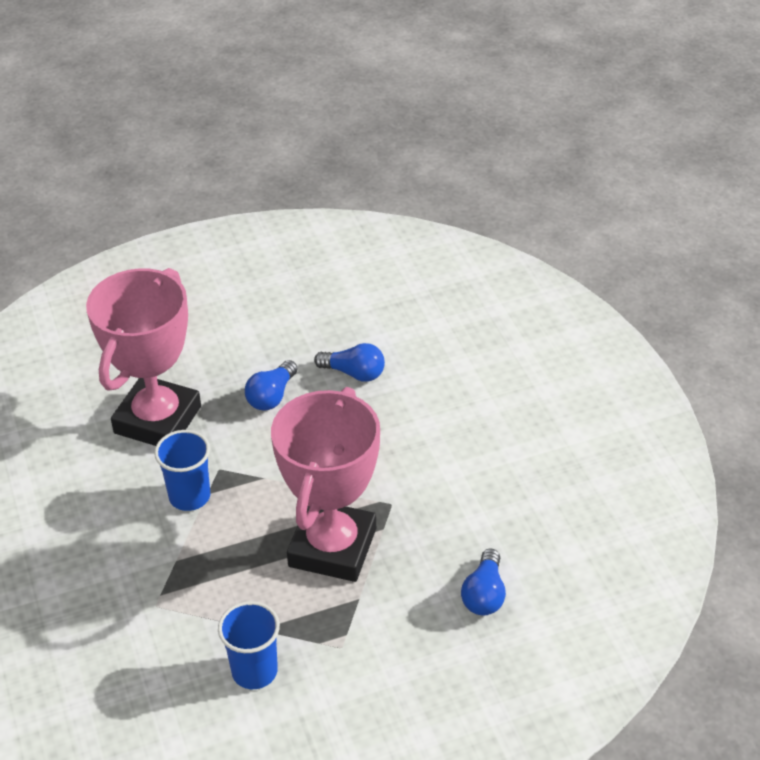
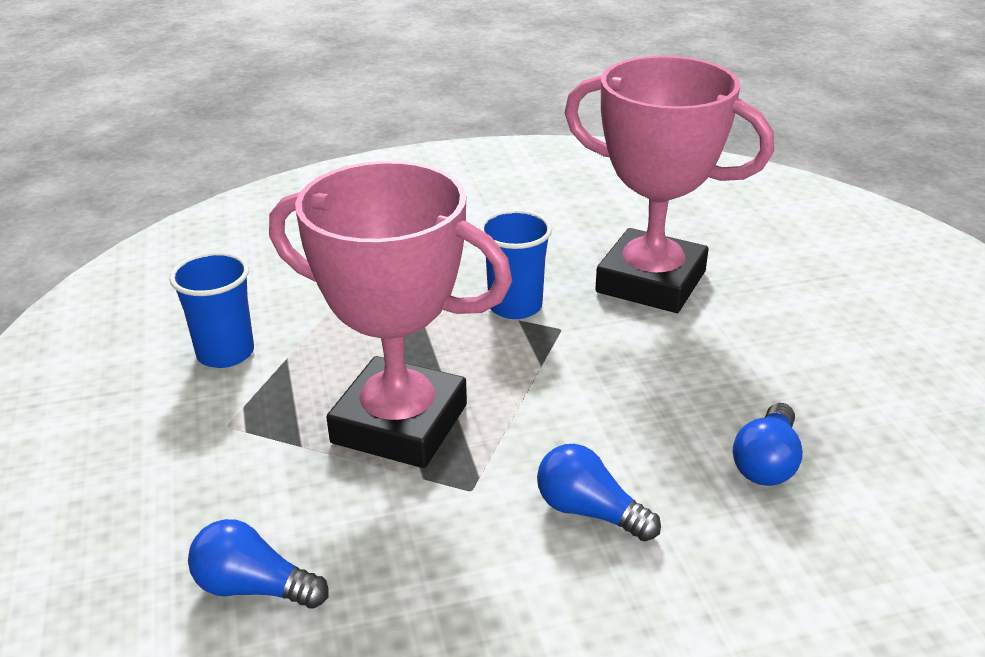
camera: 95 degrees right, 10 degrees down
blue light bulb [245,360,298,411] -> blue light bulb moved to [537,444,661,541]

